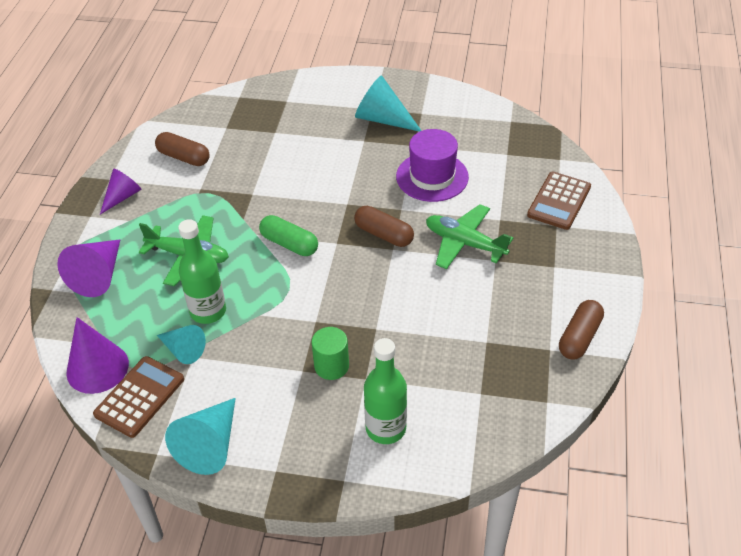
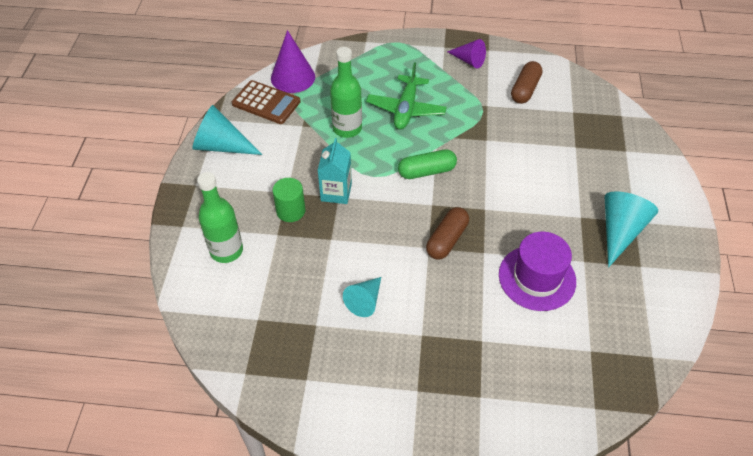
camera: 85 degrees right, 5 degrees up
purple cone [57,239,120,297] -> none
turquoise cone [157,325,206,364] -> turquoise cone moved to [343,277,381,317]
green capsule [259,215,318,256] -> green capsule turned 45 degrees clockwise [398,150,457,179]
green plane [426,204,513,269] -> none
brown calculator [527,172,591,230] -> none
brown capsule [559,300,604,359] -> none
none -> turquoise carton [317,138,352,204]

